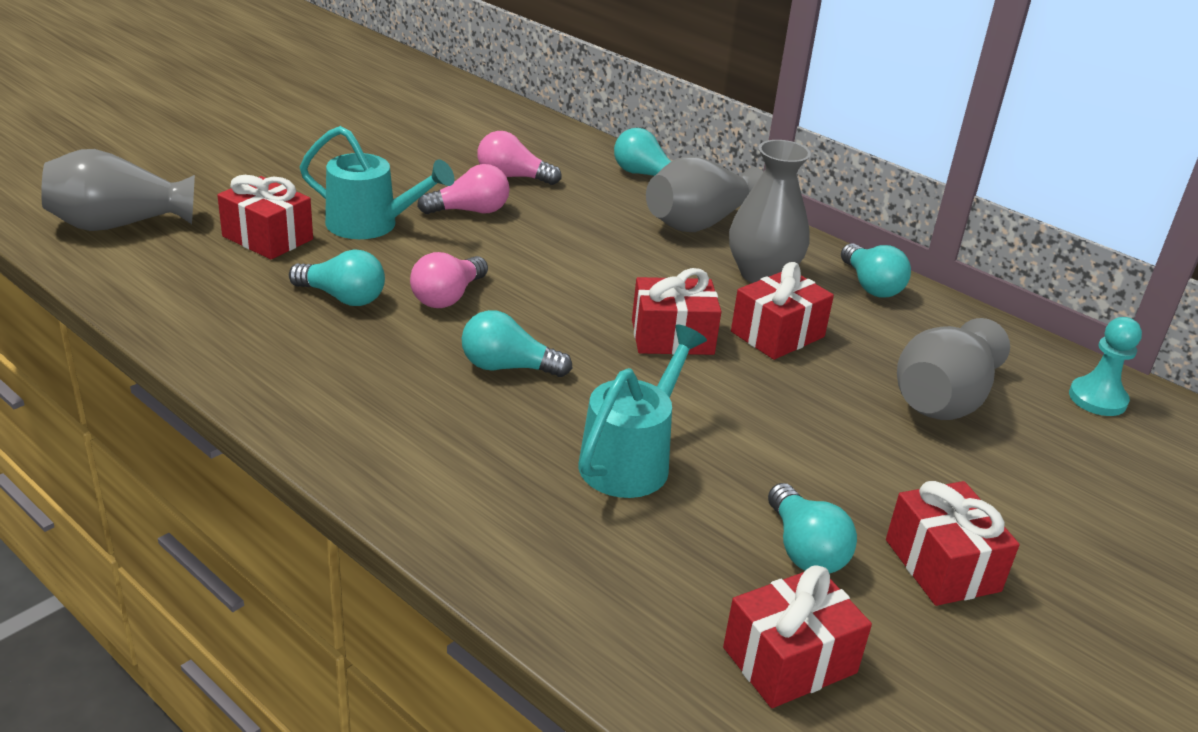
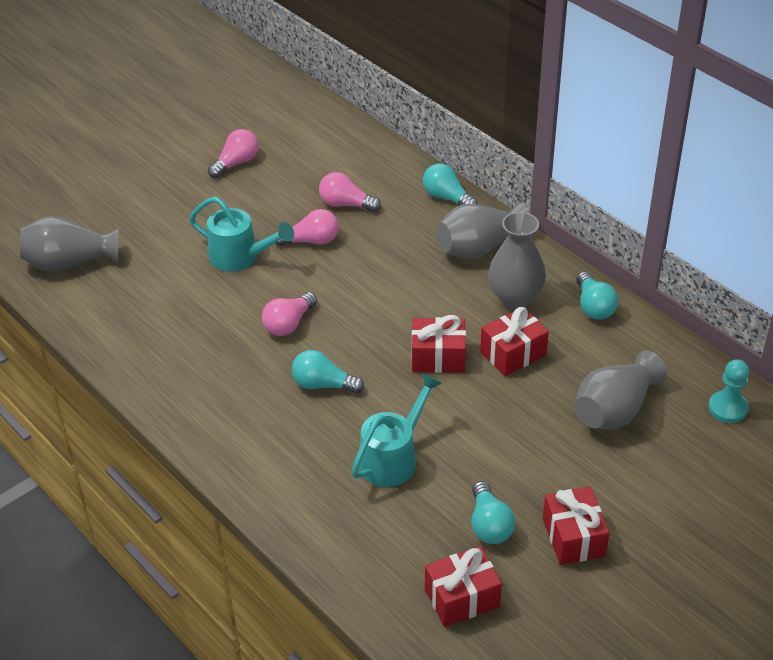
camera: 10 degrees right, 10 degrees up
red gift [217,175,313,259] -> none
turquoise light bulb [289,249,385,306] -> none
none -> pink light bulb [208,129,259,178]

